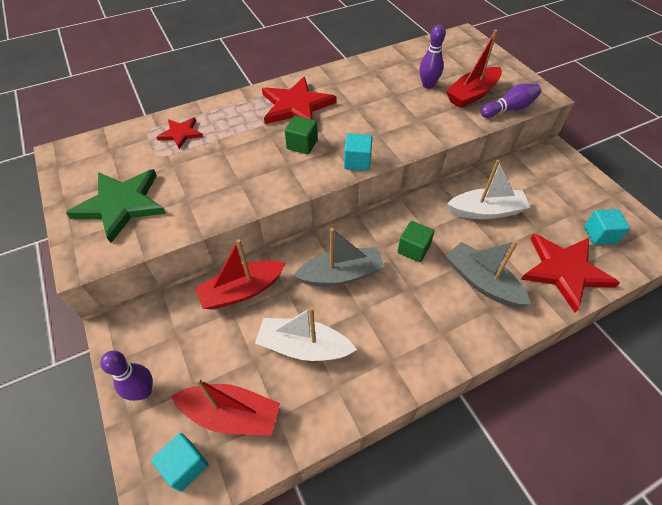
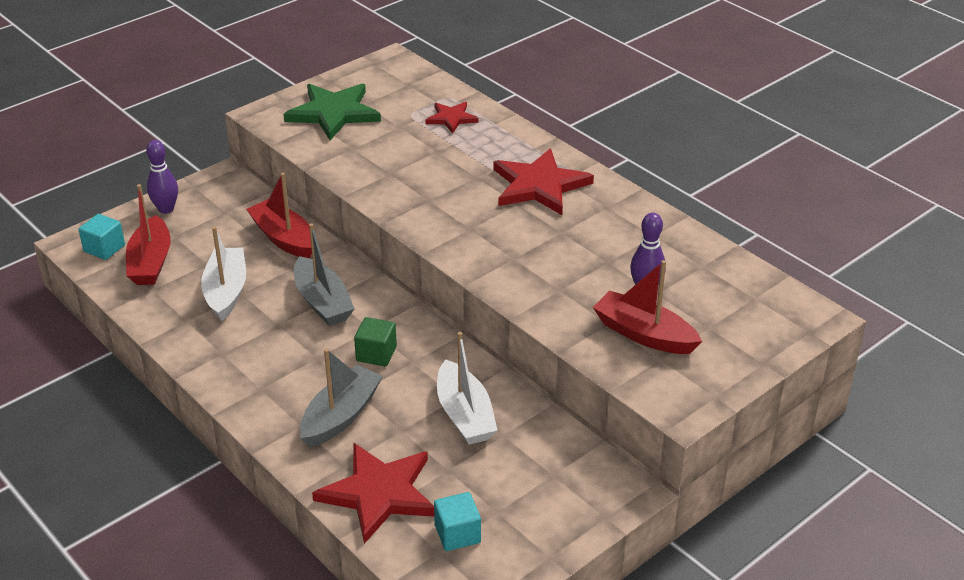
camera: 75 degrees right, 15 degrees down
green cube [285,116,318,154] -> none
turquoise cube [344,133,373,171] -> none
purple bowling pin [481,83,541,118] -> none

